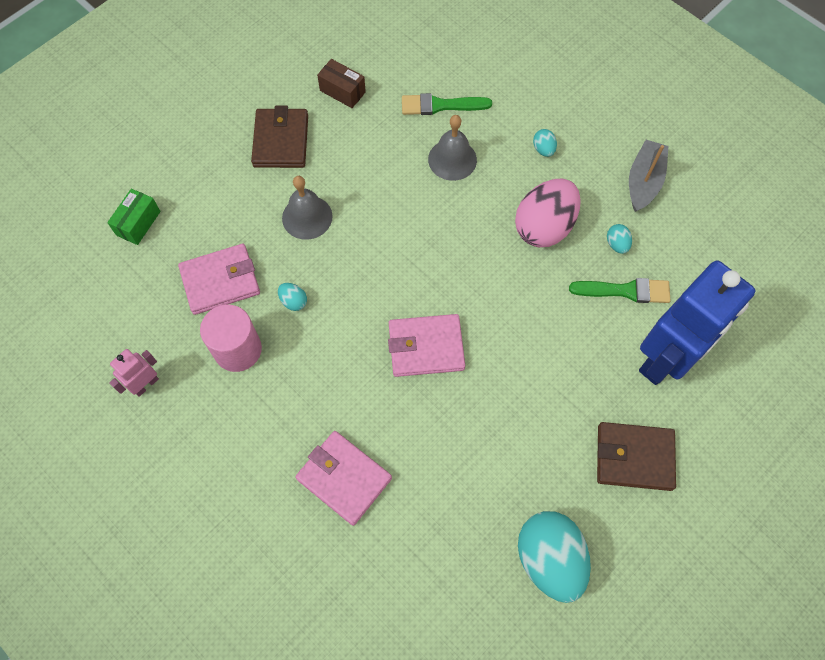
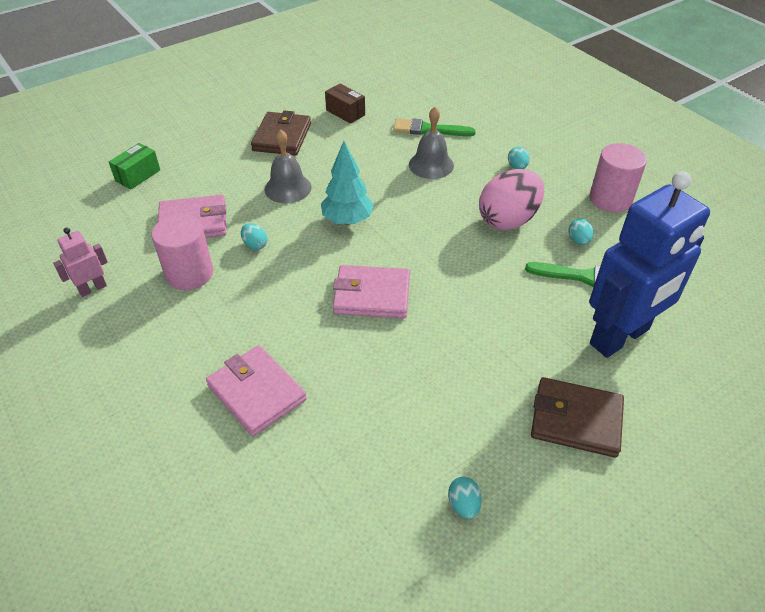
camera: 10 degrees right, 20 degrees down
turquoise egg [518,511,591,603] -> turquoise egg [448,477,482,519], size x0.42
grey boat [629,140,668,212] -> pink cylinder [590,143,647,212]
none -> turquoise tree [321,141,374,225]

